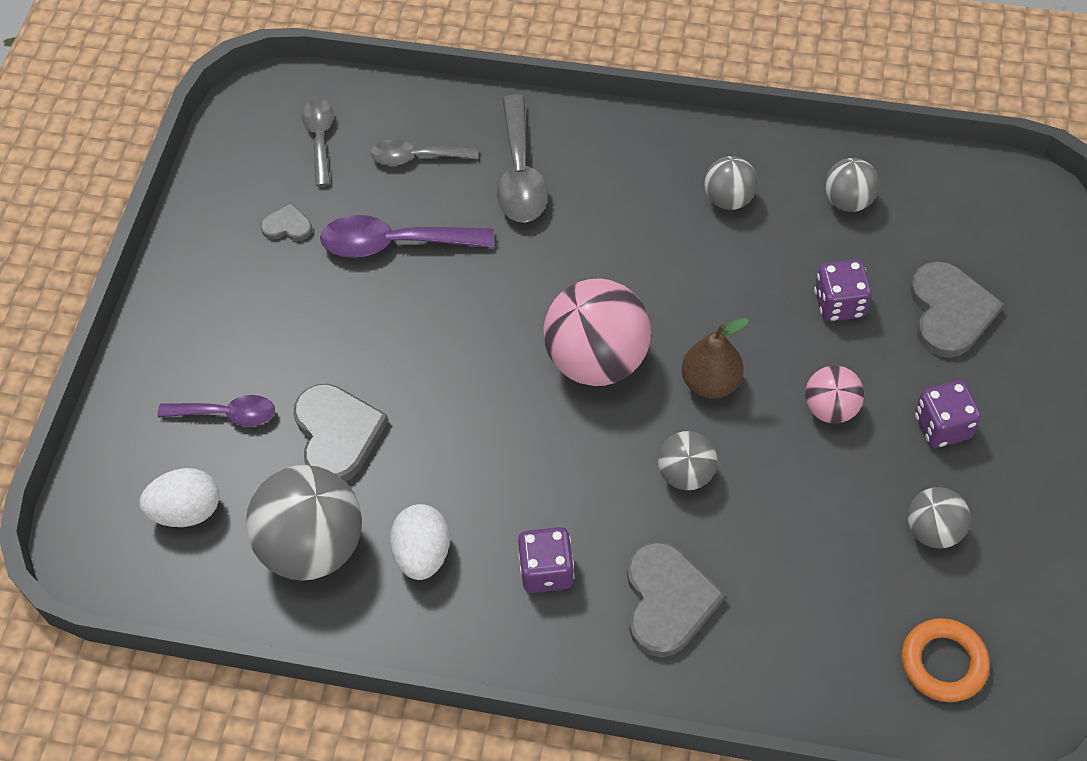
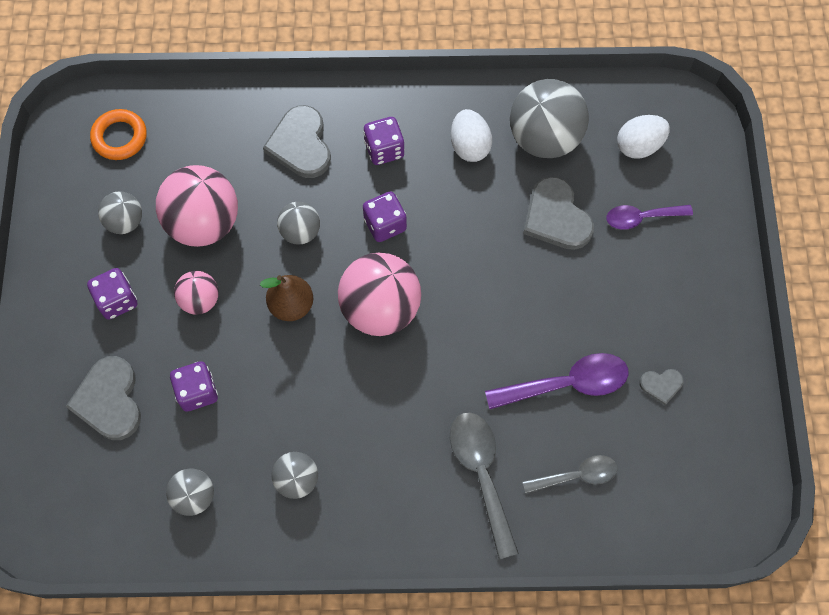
camera: 165 degrees right, 10 degrees up
grey spoon [302,99,334,186] -> none
none -> pink ball [156,165,238,247]
none -> purple dice [363,191,407,242]

